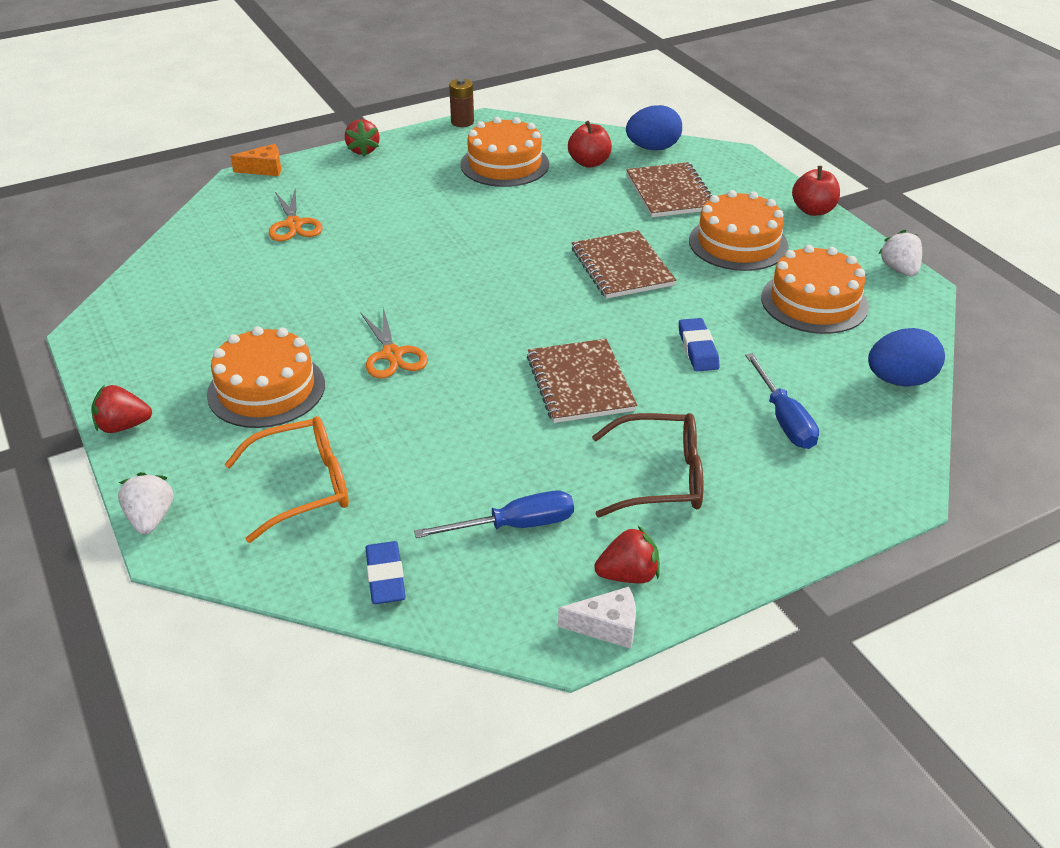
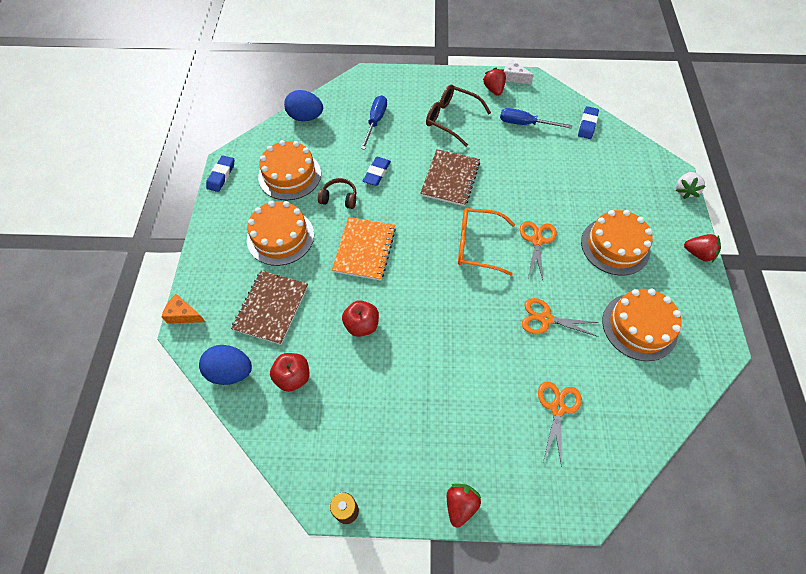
camera: 150 degrees left, 20 degrees up
orange glasses [224,416,349,543] -> orange glasses moved to [458,208,515,275]
orange cheese [231,144,281,176] -> orange cheese moved to [162,294,205,324]
orange cake [460,117,549,187] -> orange cake moved to [602,289,682,361]
brown notebook [572,230,676,299] -> orange notebook [332,217,396,281]
red strawberry [594,526,660,583] -> red strawberry turned 60 degrees clockwise [483,68,506,96]
red apple [792,166,840,216] -> red apple moved to [342,300,379,337]
white strawberry [878,230,922,276] -> blue eraser [206,155,234,192]
none -> brown headphones [318,178,356,209]
none -> orange scissors [522,298,599,337]

